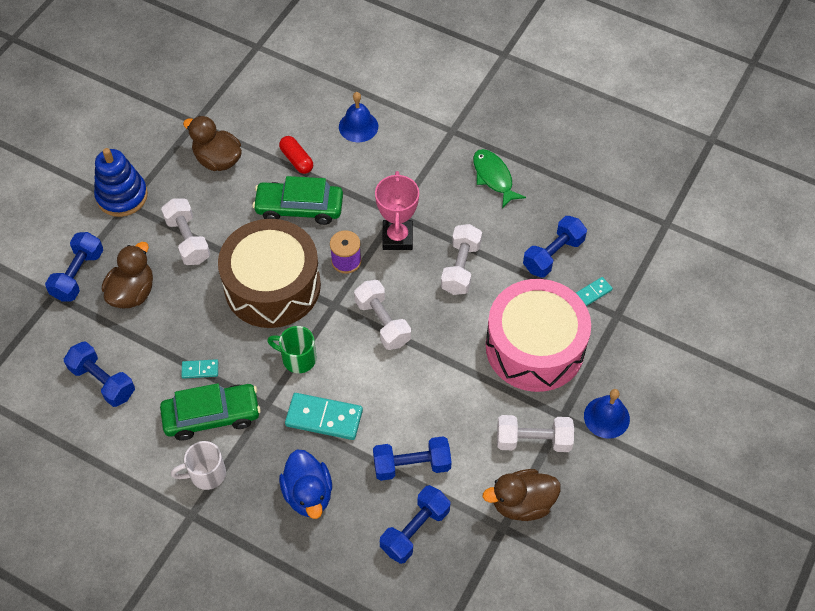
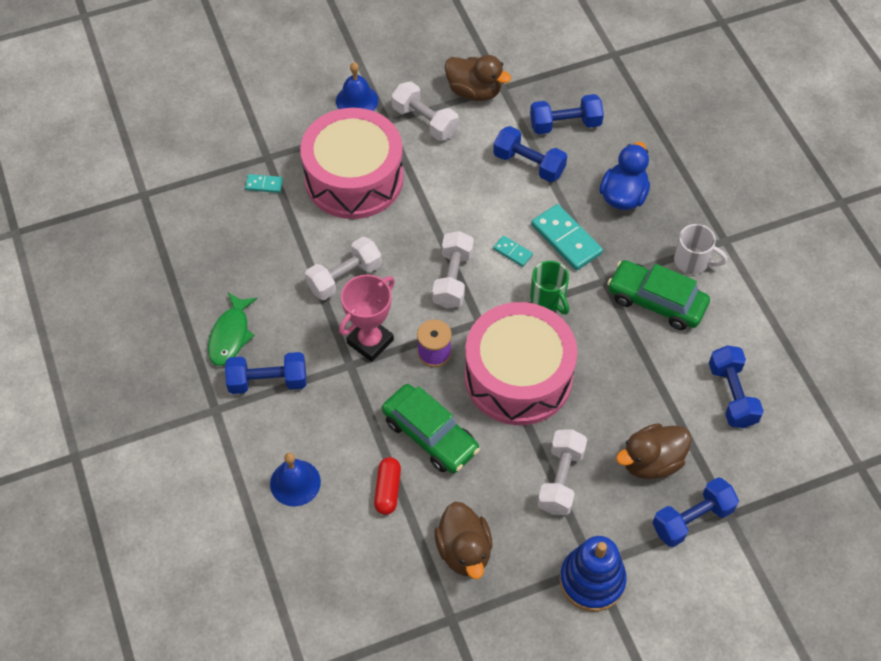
camera: 140 degrees left, 0 degrees up
turquoise domino [181,359,218,379] -> turquoise domino moved to [493,236,533,267]
brown drum [218,219,321,328] -> pink drum [465,302,577,425]
blue dumbbell [523,216,587,278] -> blue dumbbell moved to [225,352,306,394]

